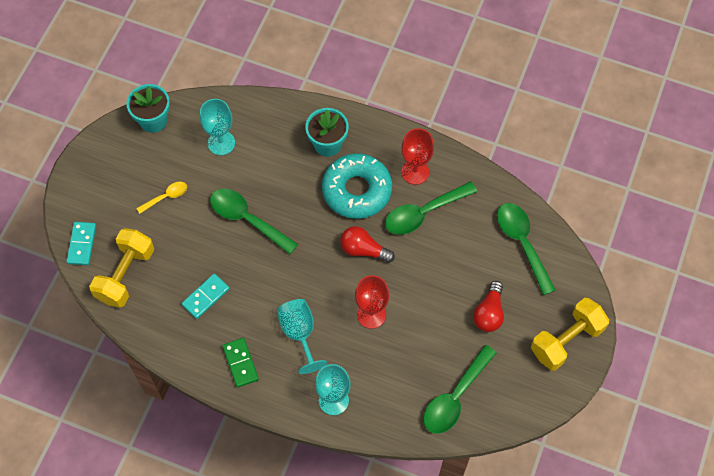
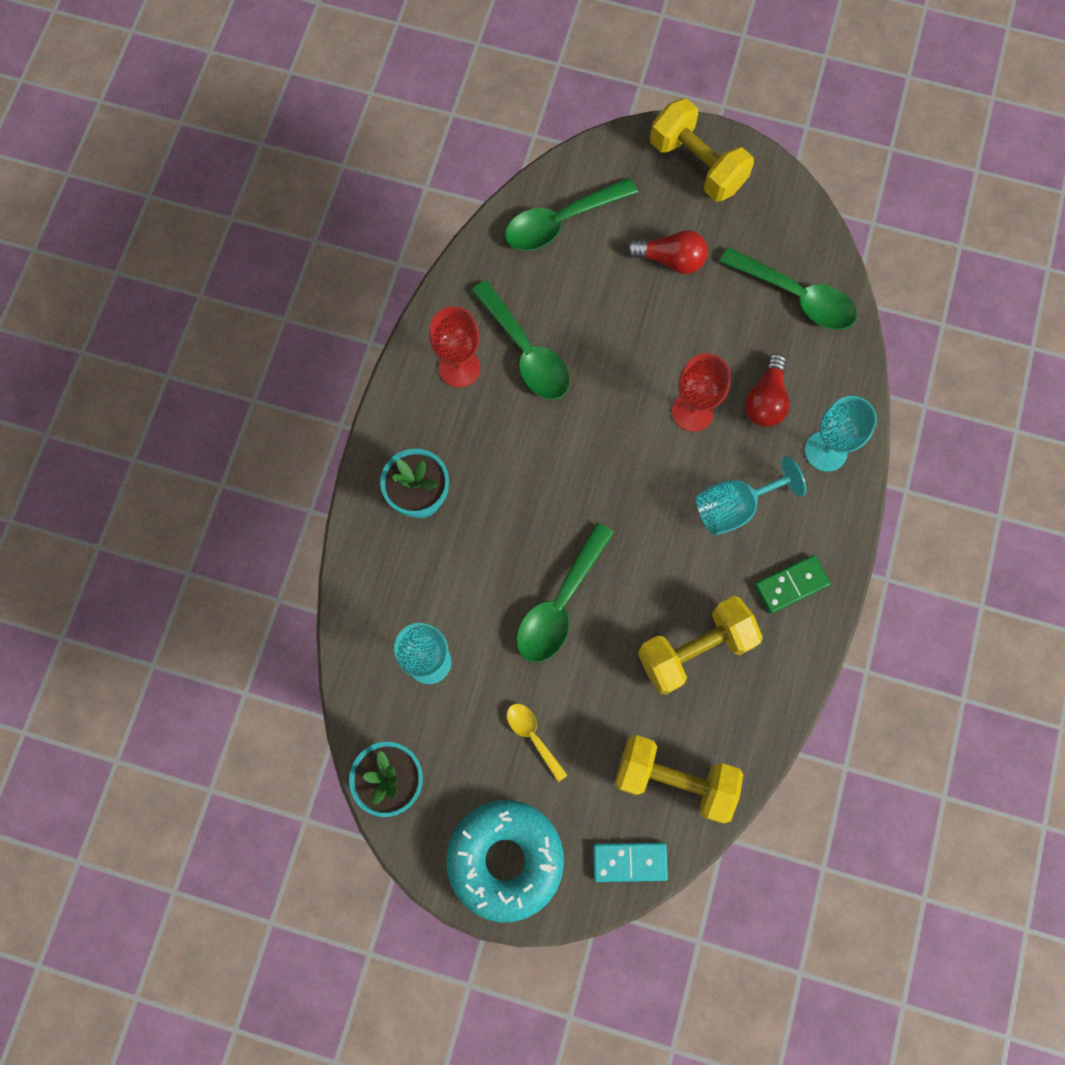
camera: 95 degrees left, 10 degrees up
turquoise domino [181,274,230,319] -> yellow dumbbell [638,596,763,695]
turquoise donut [322,153,392,219] -> turquoise donut moved to [447,800,564,923]
red light bulb [340,226,395,263] -> red light bulb moved to [745,354,790,427]

